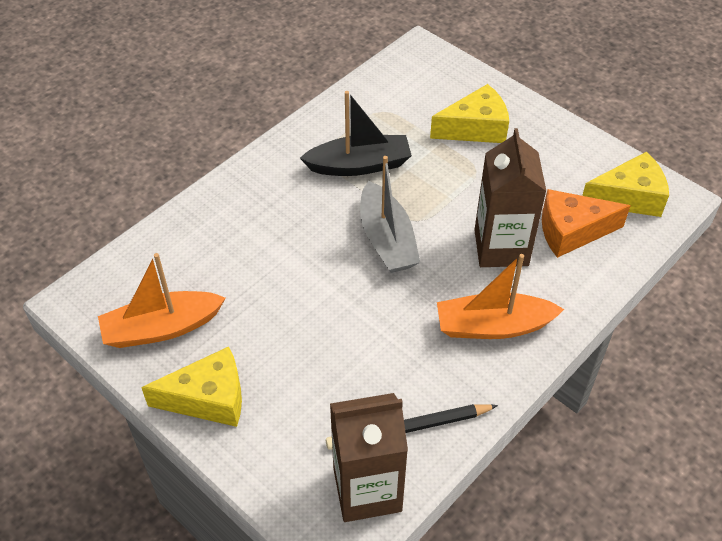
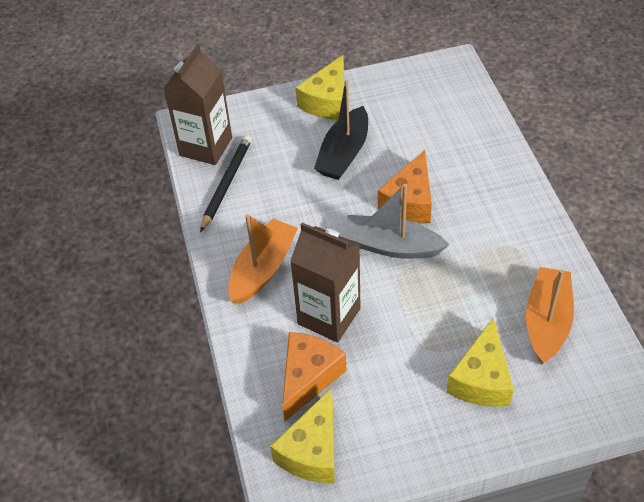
camera: 125 degrees right, 0 degrees up
orange boat [98,253,226,348] -> orange boat moved to [526,267,574,364]
black boat [300,91,412,176] -> black boat moved to [314,80,368,180]
none -> orange cheese [378,150,432,223]

